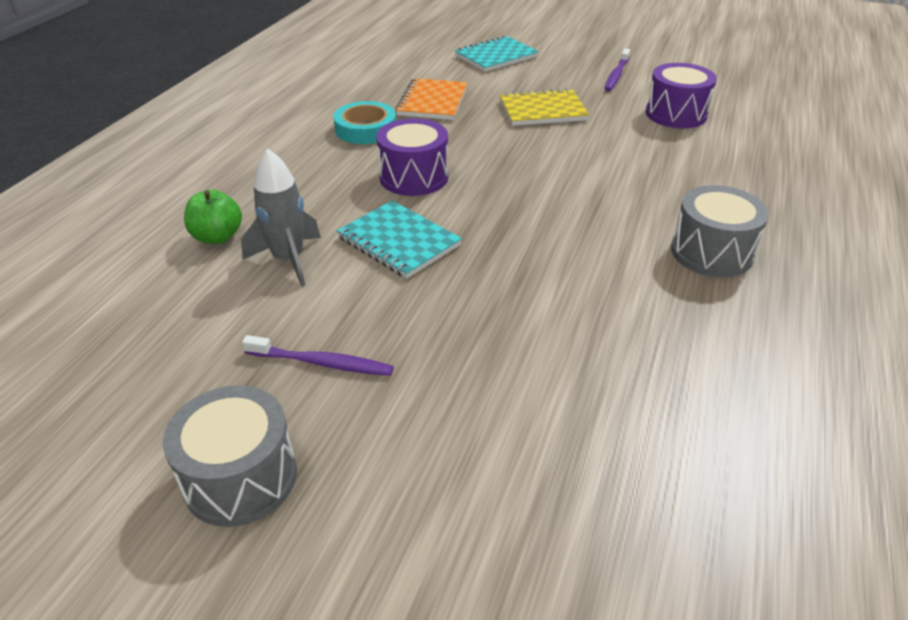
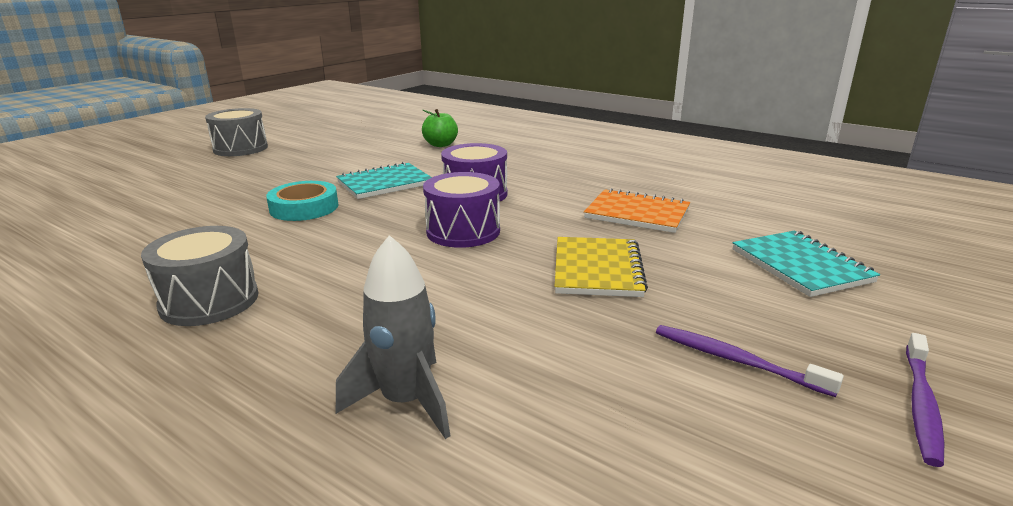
camera: 105 degrees right, 15 degrees down
grey rocket [241,149,321,287] -> grey rocket moved to [336,235,450,439]
purple toothbrush [242,335,394,376] -> purple toothbrush moved to [906,333,944,467]
turquoise tape [333,101,396,144] -> turquoise tape moved to [266,181,338,221]
purple drum [646,63,717,128] -> purple drum moved to [423,172,500,248]

